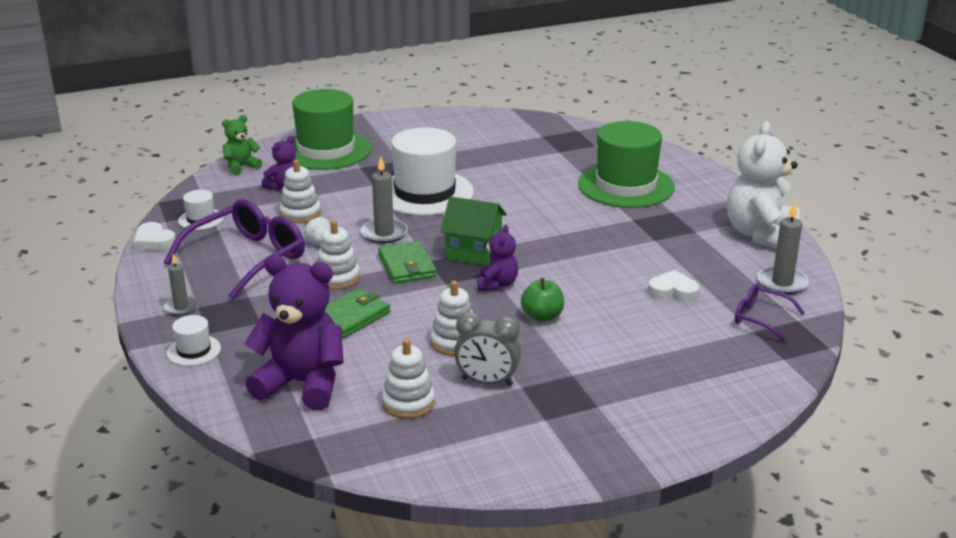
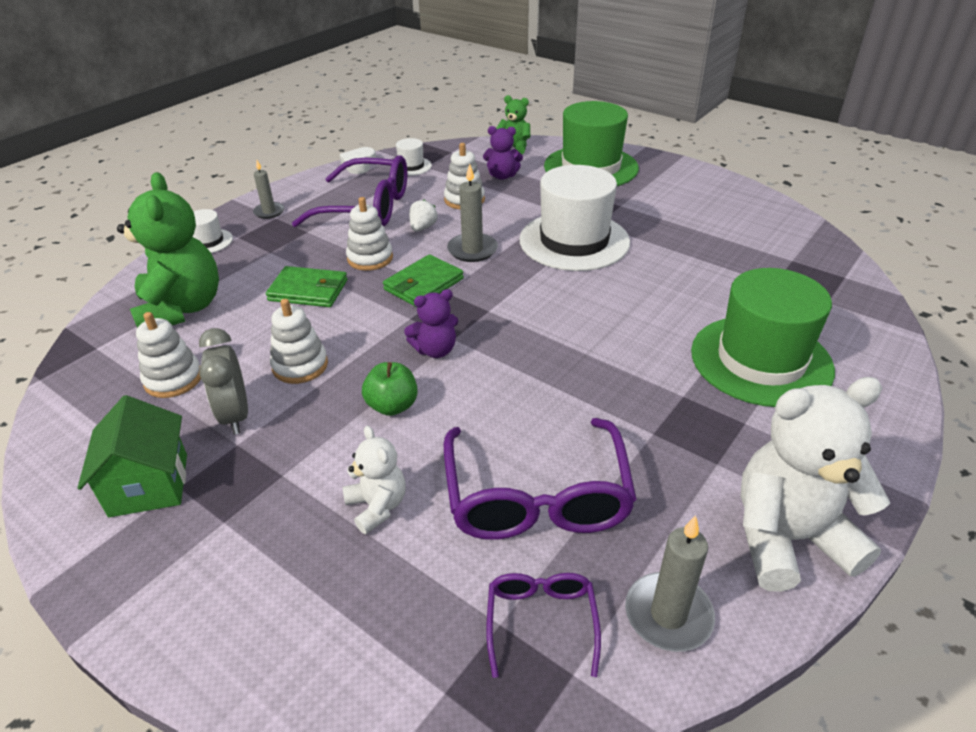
camera: 60 degrees right, 10 degrees up
purple teddy bear [245,255,344,410] -> green teddy bear [117,172,219,328]
green house [440,196,507,265] -> green house moved to [77,395,187,517]
white heart [648,270,700,302] -> purple glasses [443,418,636,540]
none -> white teddy bear [343,426,406,534]

